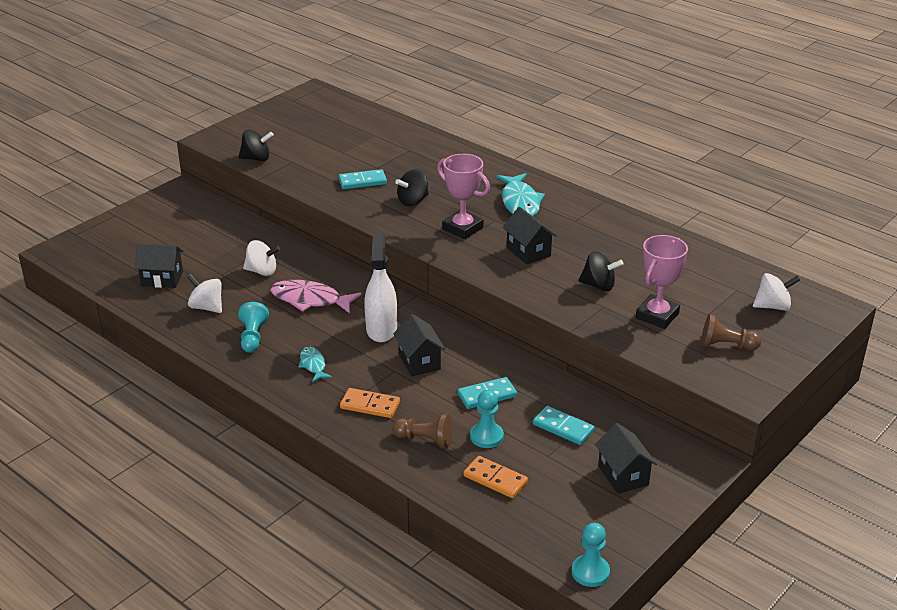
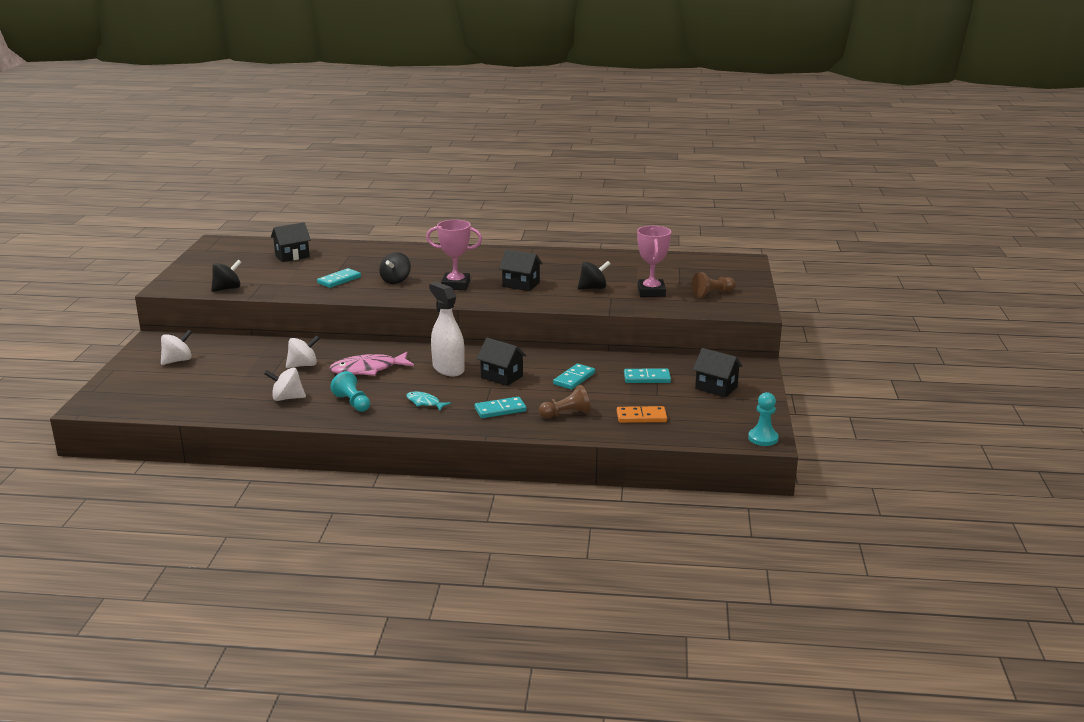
camera: 35 degrees left, 10 degrees down
black house [135,243,183,288] -> black house moved to [271,222,311,262]
orange domino [340,388,400,418] -> turquoise domino [475,397,526,418]
turquoise pawn [470,390,504,448] -> none
turquoise fish [496,173,545,216] -> none
white spinning top [753,273,800,311] -> white spinning top moved to [161,330,192,365]

